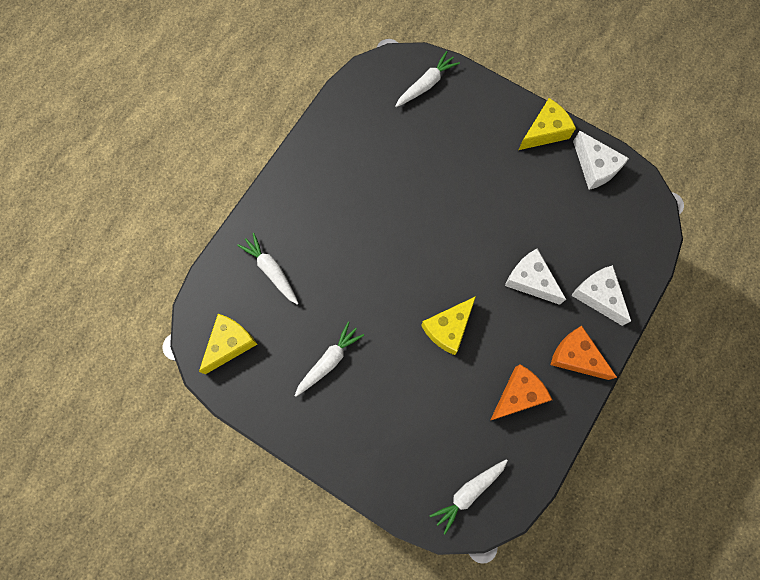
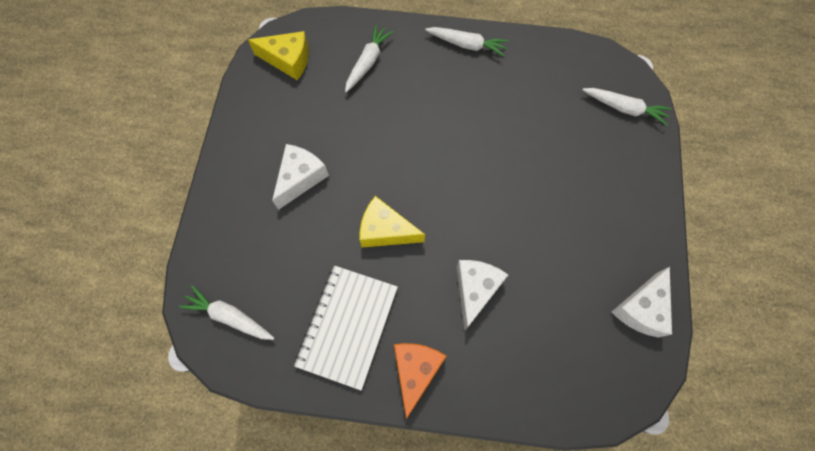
camera: 65 degrees right, 5 degrees down
white carrot [294,321,364,397] -> white carrot moved to [425,27,509,57]
orange cheese [491,364,552,420] -> white notebook [294,266,398,391]
yellow cheese [518,98,576,150] -> none
white cheese [571,265,631,326] -> white cheese moved to [272,144,329,210]

